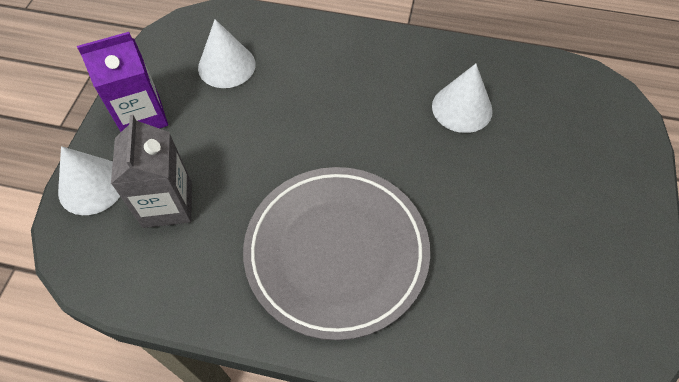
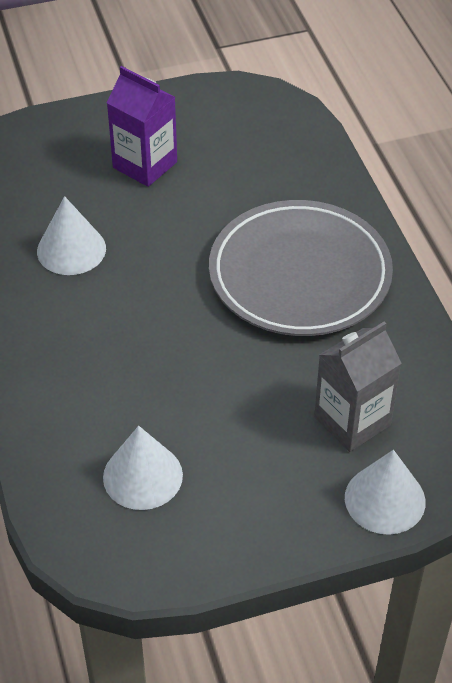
camera: 120 degrees left, 10 degrees down
purple carton [77,32,168,132] -> purple carton moved to [107,66,177,187]

